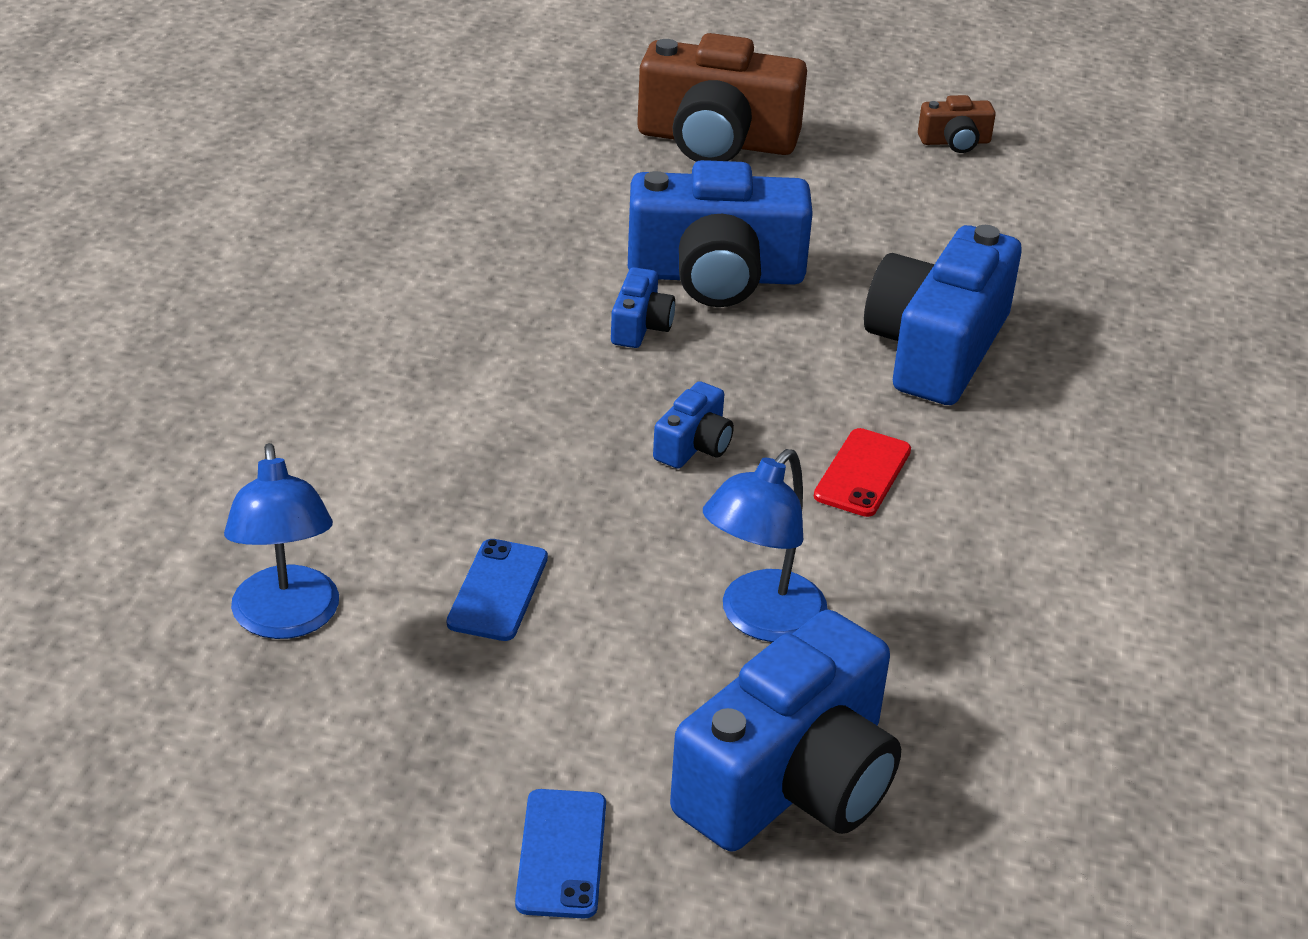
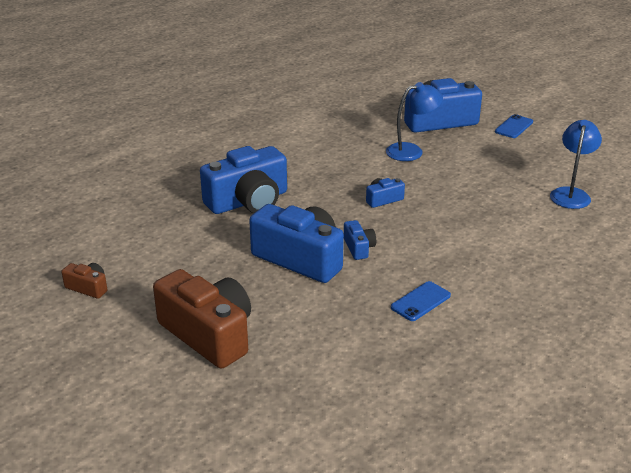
camera: 145 degrees left, 5 degrees down
blue phone [447,539,548,641] -> blue phone moved to [391,281,451,321]
blue camera [611,267,675,348] -> blue camera turned 120 degrees clockwise [344,220,376,260]
red phone [814,428,911,517] -> none

